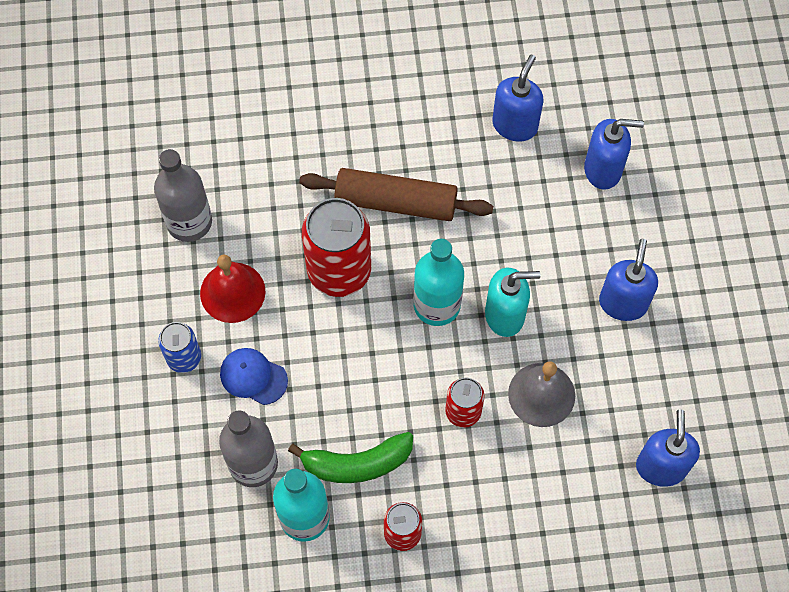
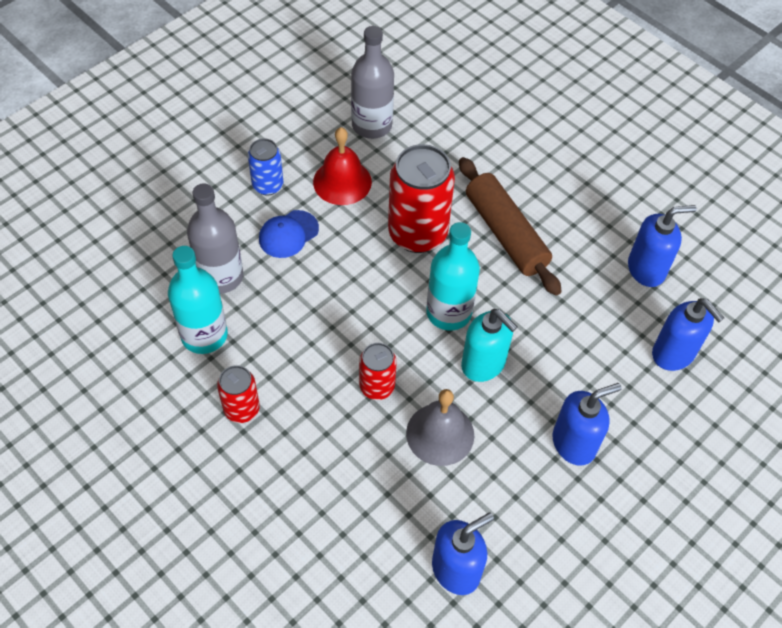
camera: 50 degrees right, 10 degrees down
blue cap [220,348,288,405] -> blue cap turned 120 degrees counterclockwise [259,210,319,258]
green banana [288,432,413,483] -> none

